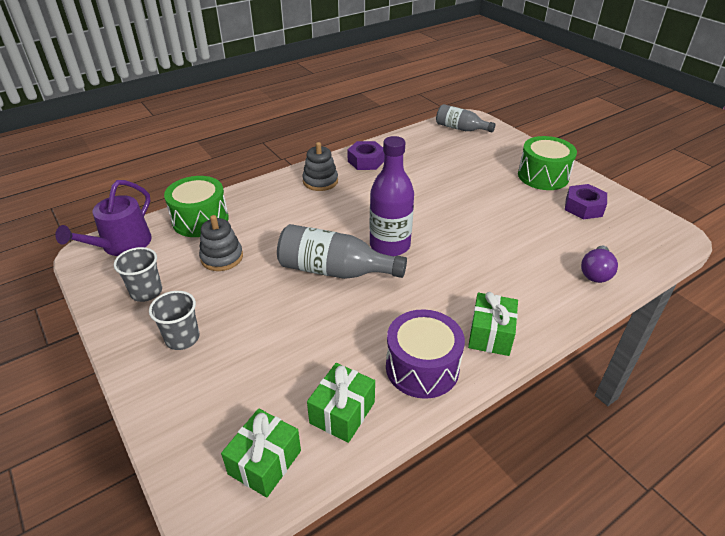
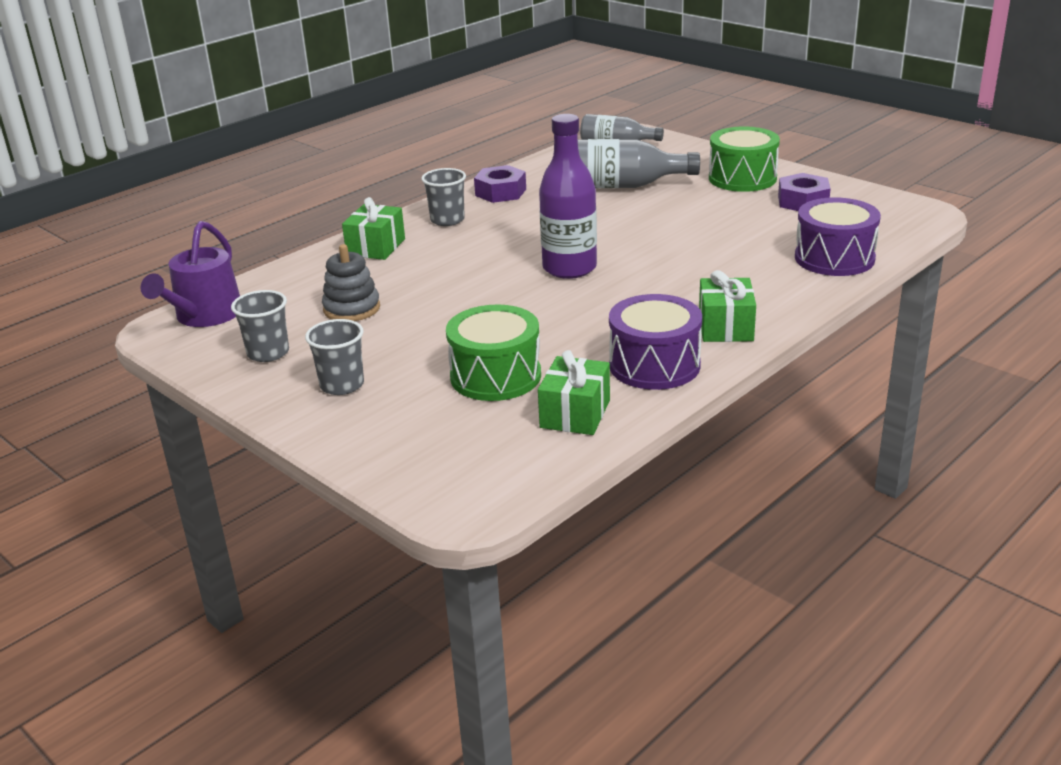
camera: 10 degrees left, 10 degrees down
green drum [164,176,229,237] -> green drum moved to [446,304,541,401]
green gift [221,408,301,498] -> green gift moved to [342,197,405,260]
grey bottle [277,224,407,279] -> grey bottle moved to [578,139,700,188]
grey stacking toy [302,142,338,191] -> grey cup [421,168,466,226]
purple light bulb [581,246,618,283] -> purple drum [795,197,881,276]

